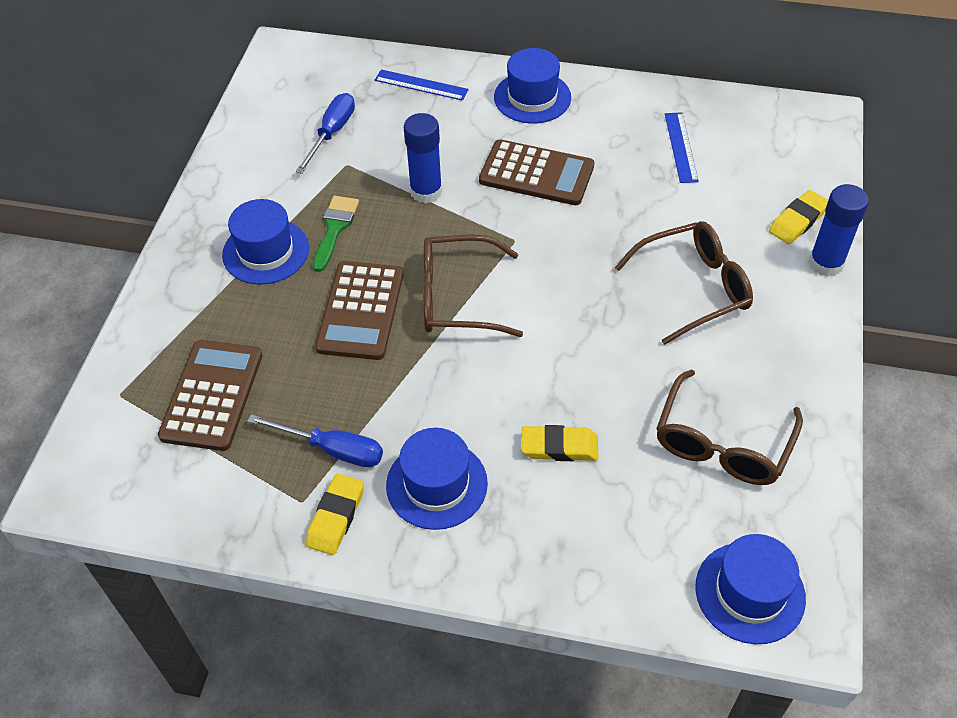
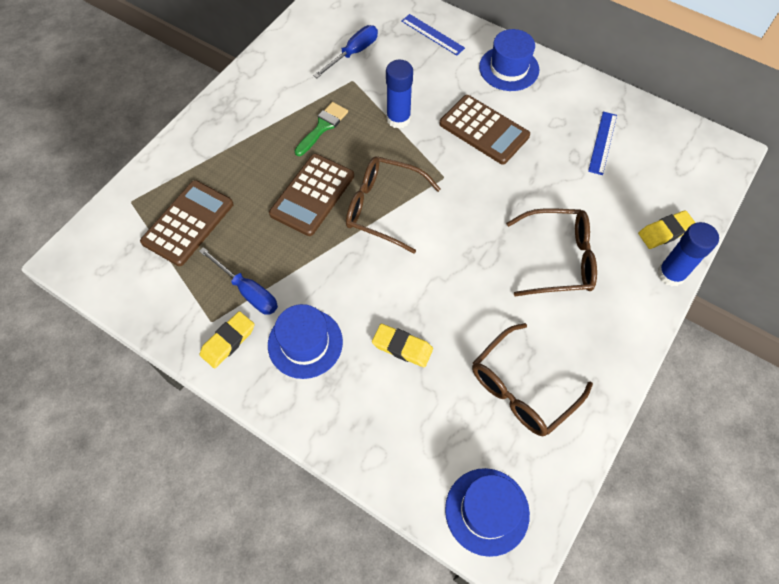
camera: 20 degrees right, 10 degrees up
blue hat [222,199,309,285] -> none

